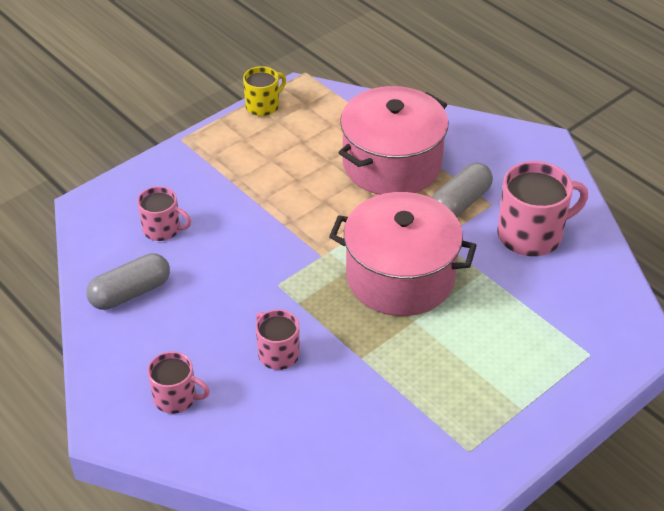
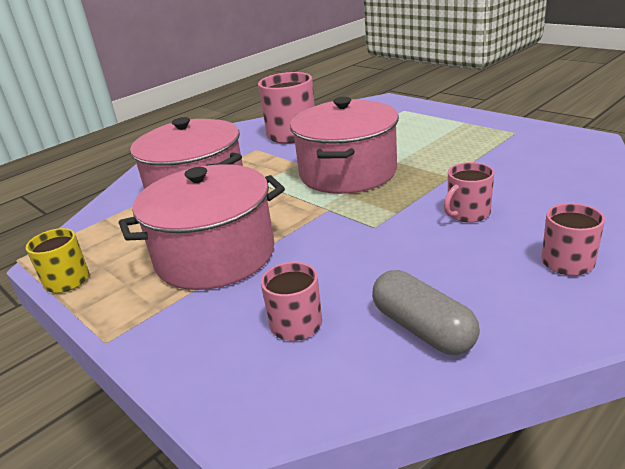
camera: 90 degrees left, 15 degrees down
grey capsule [432,163,493,217] -> none
none -> pink pot [119,164,285,290]

